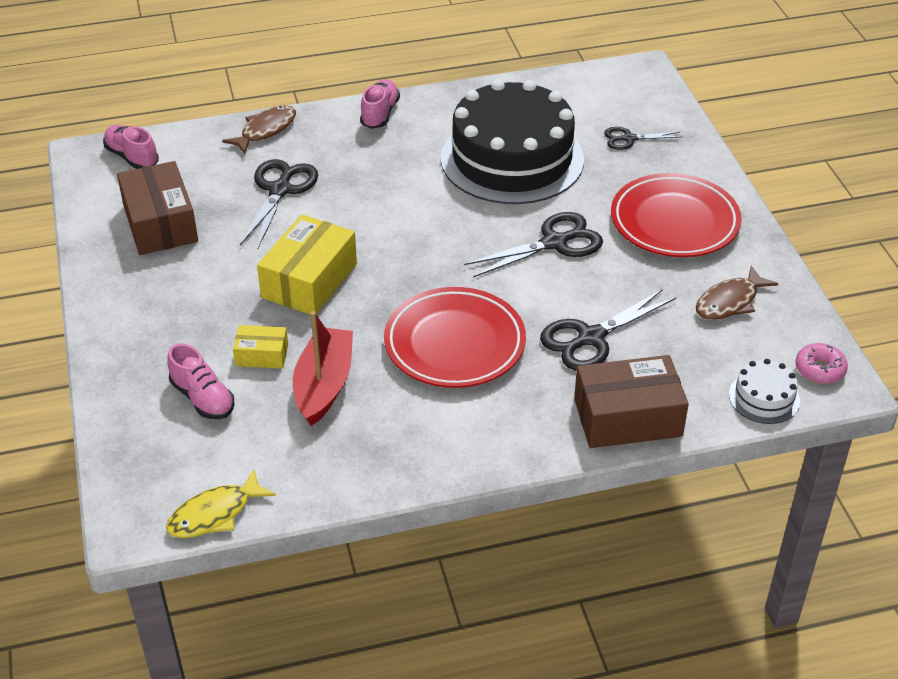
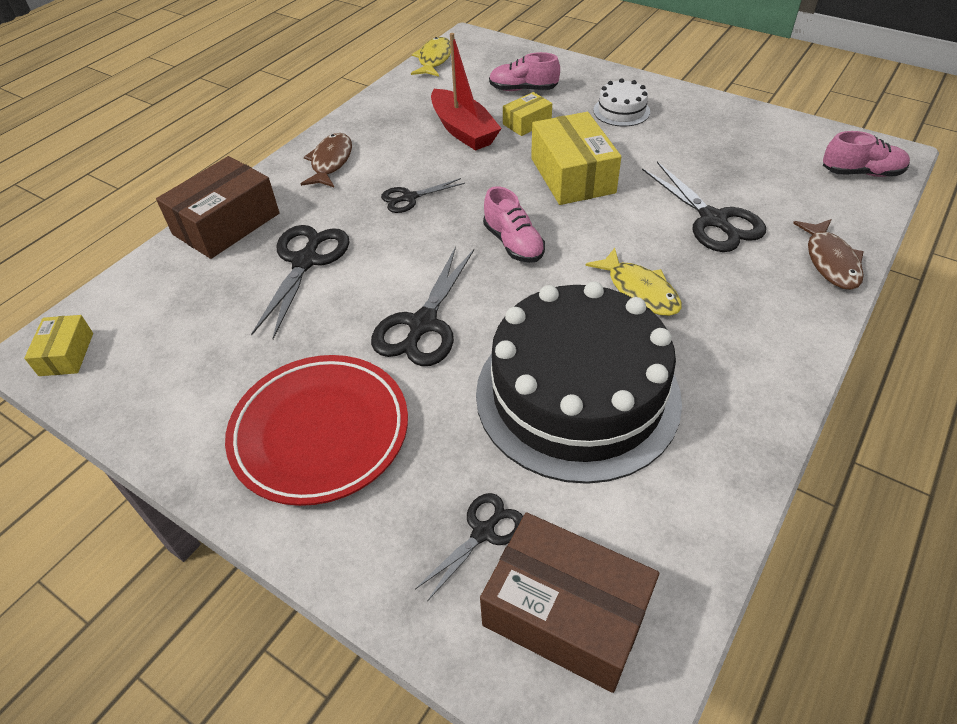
camera: 140 degrees right, 5 degrees up
brown box [117,161,198,255] -> brown box moved to [480,512,659,693]
pink shoe [360,79,400,129] -> pink shoe moved to [483,186,545,263]
red plate [384,287,526,388] -> black scissors [381,178,465,213]
brown fish [696,265,778,320] -> brown fish moved to [301,133,352,187]
white cake [729,359,800,424] -> white cake moved to [593,79,650,127]
pink donut [795,343,848,384] -> yellow box [24,315,93,376]
none -> yellow fish [586,248,682,316]

